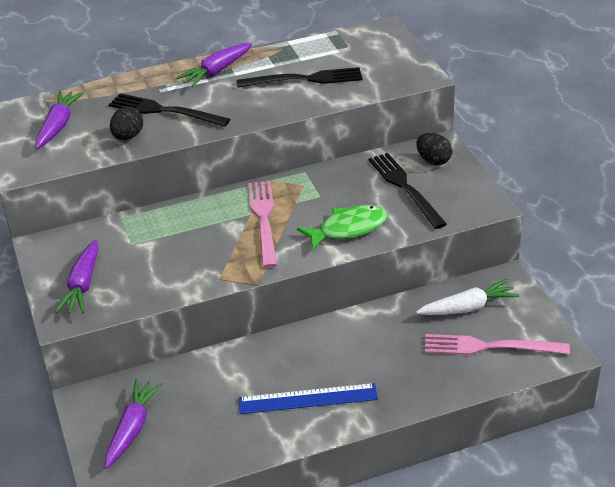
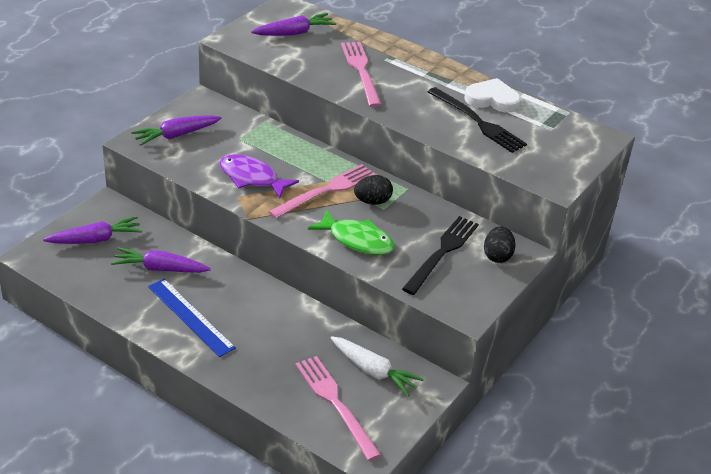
camera: 50 degrees right, 0 degrees up
black fork [109,93,230,127] -> pink fork [341,42,381,107]
black egg [110,106,143,140] -> black egg moved to [354,175,393,205]
purple carrot [176,43,252,87] -> purple carrot moved to [111,247,211,273]
none -> purple fish [219,154,299,199]
none -> white heart [465,78,521,113]

